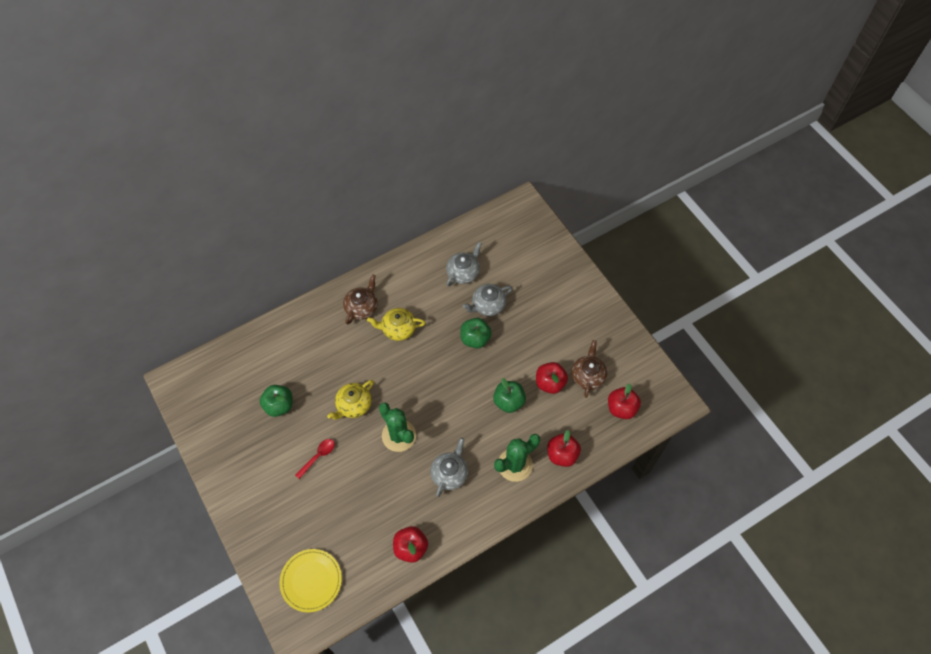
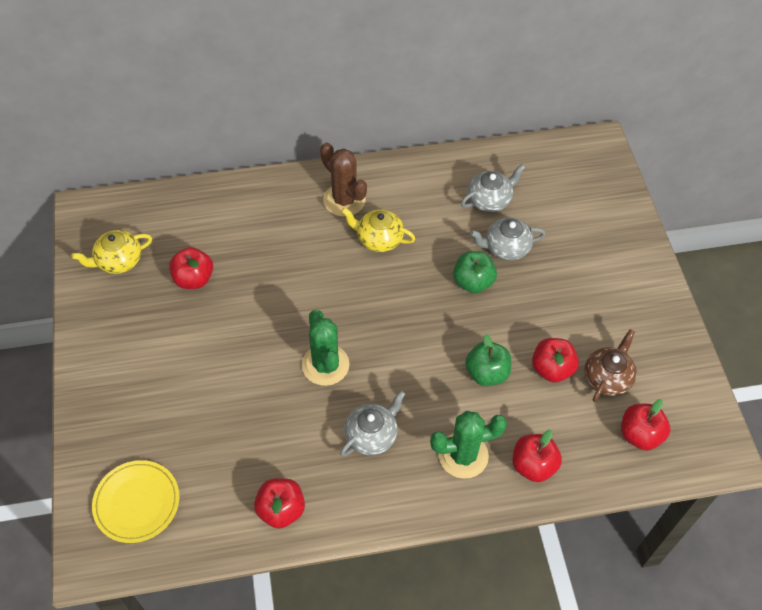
camera: 20 degrees right, 5 degrees down
green apple [260,385,293,417] -> red apple [169,247,213,289]
red spoon [295,439,335,479] -> none
yellow teapot [327,380,374,420] -> yellow teapot moved to [71,230,152,274]
brown teapot [343,274,377,325] -> brown cactus [320,142,367,217]

